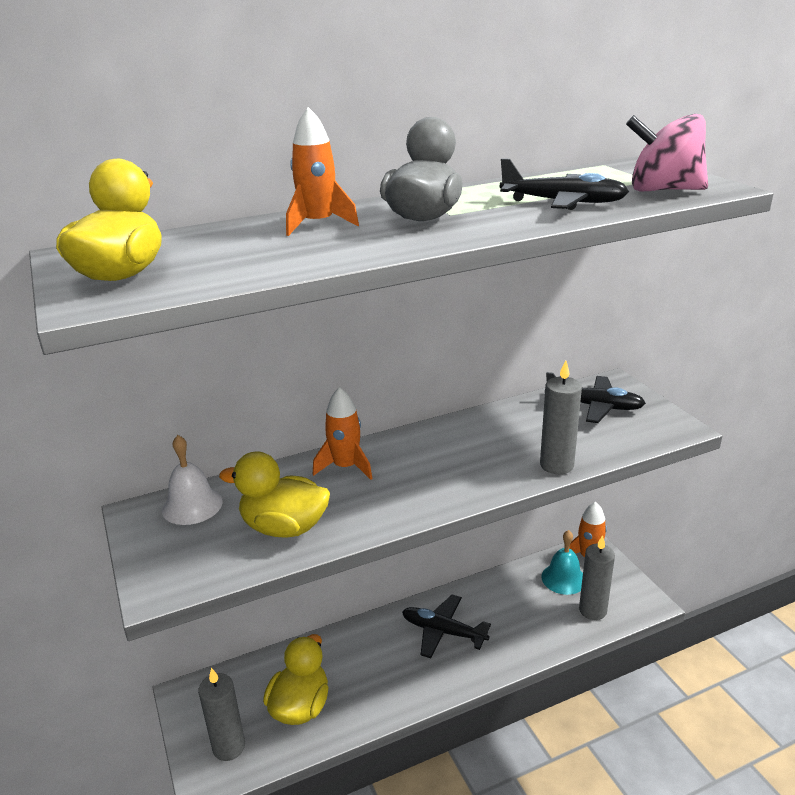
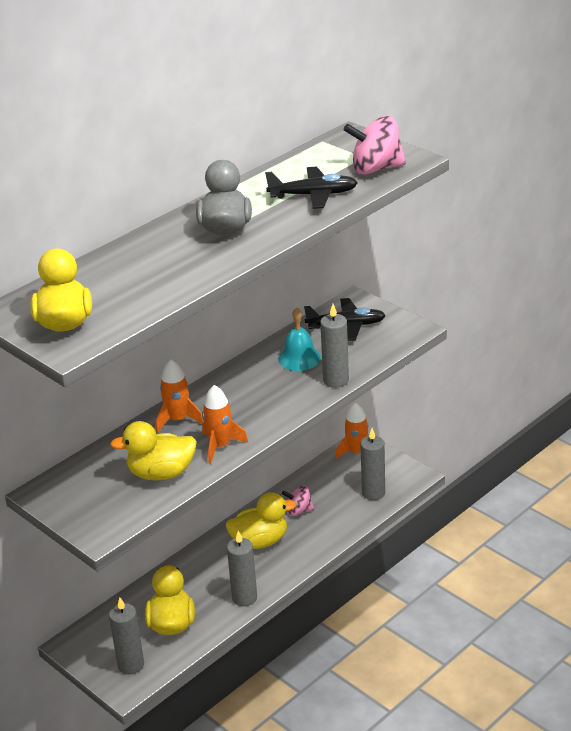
camera: 20 degrees left, 5 degrees up
white bell [162,435,223,525] -> none
orange rocket [286,107,359,236] -> orange rocket moved to [202,385,248,464]
black plane [402,594,491,658] -> yellow duck [226,492,296,549]
turquoise bell [542,530,583,595] -> turquoise bell moved to [278,308,321,371]
none -> grey candle [227,531,257,606]
none -> pink spinning top [282,485,314,516]

